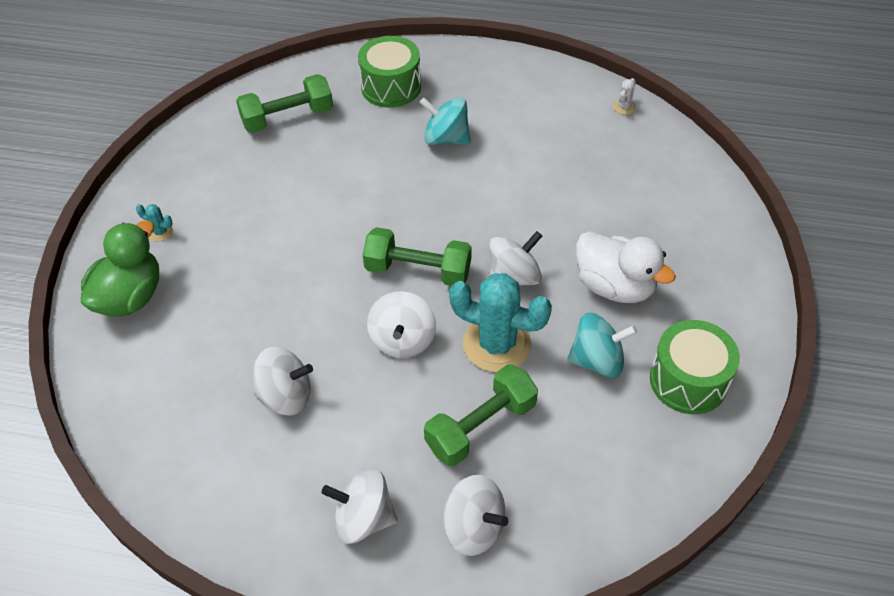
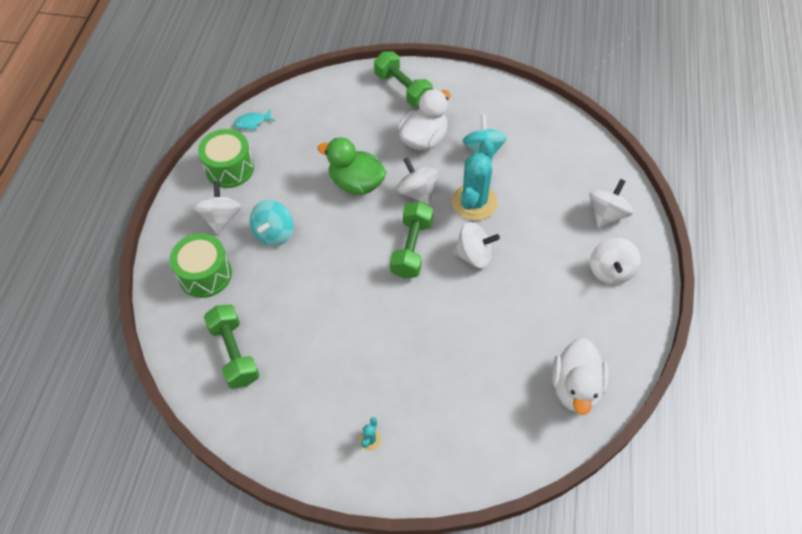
camera: 90 degrees left, 5 degrees up
green duck [81,221,159,317] -> green duck moved to [318,137,387,195]
white spinning top [253,347,313,415] -> white spinning top moved to [193,181,241,234]
green dumbbell [424,364,538,466] -> green dumbbell moved to [374,51,433,107]
white cactus [613,78,636,115] -> turquoise fish [234,109,275,130]
green drum [650,320,740,414] -> green drum moved to [198,129,254,188]
none -> white duck [552,338,609,415]

